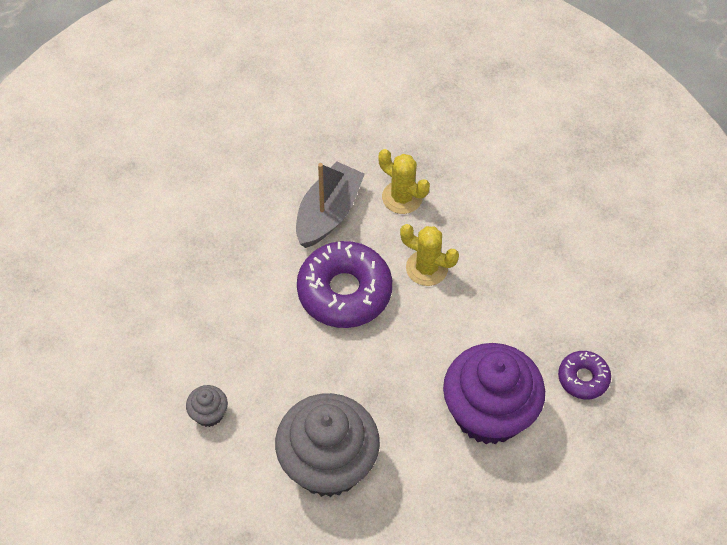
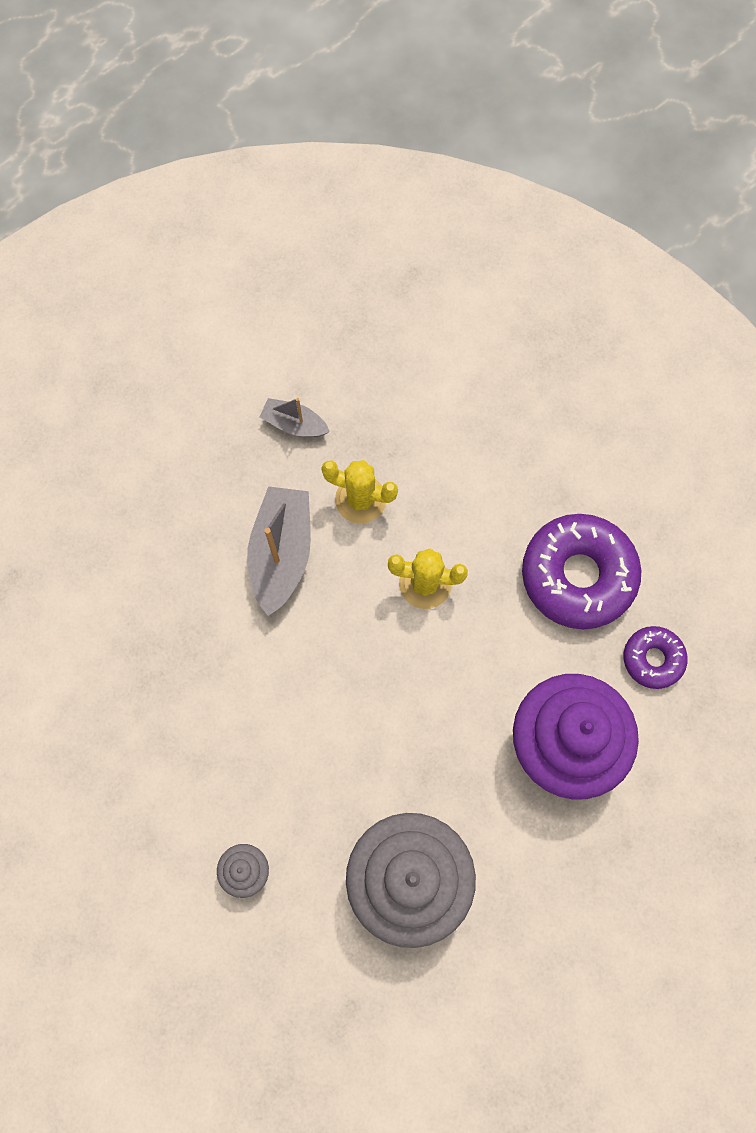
camera: 20 degrees left, 15 degrees up
purple donut [297,241,392,328] -> purple donut moved to [522,514,641,629]
none -> grey boat [260,398,330,437]

